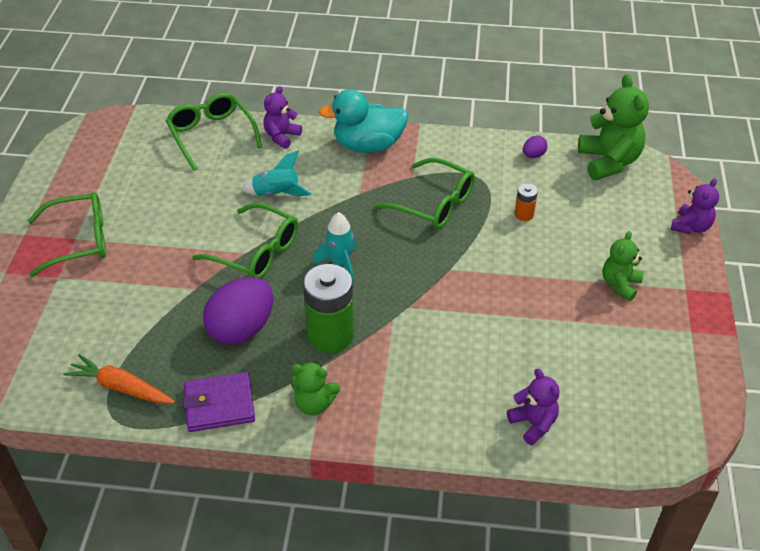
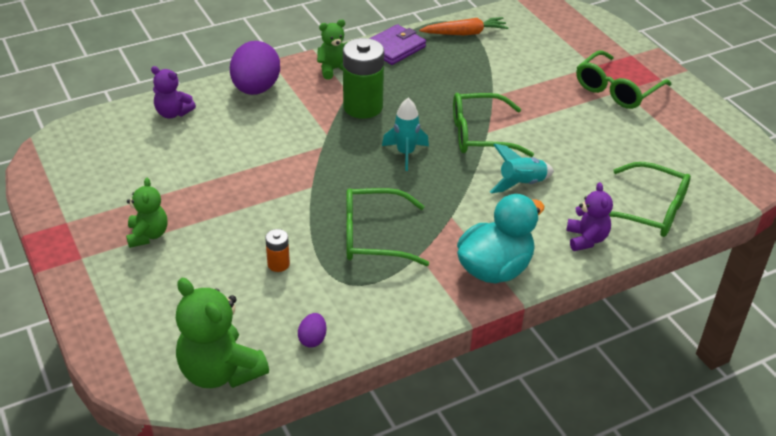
camera: 145 degrees right, 5 degrees down
purple egg [203,277,273,345] -> purple egg moved to [230,41,280,95]
purple teddy bear [671,178,719,234] -> none

